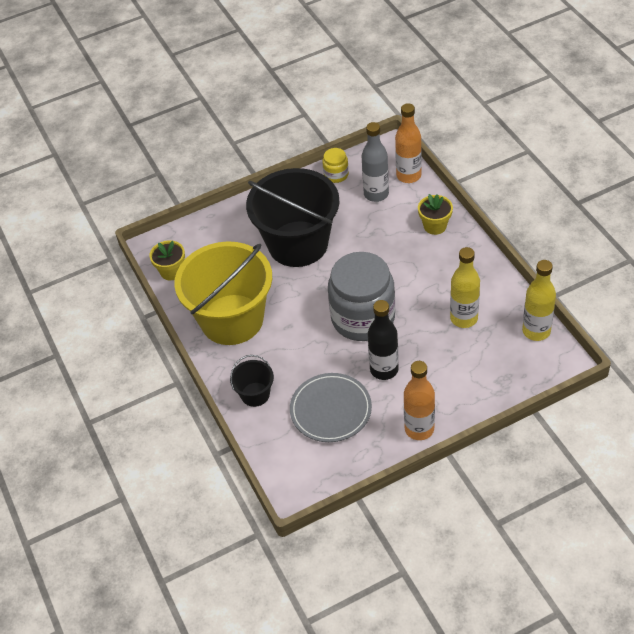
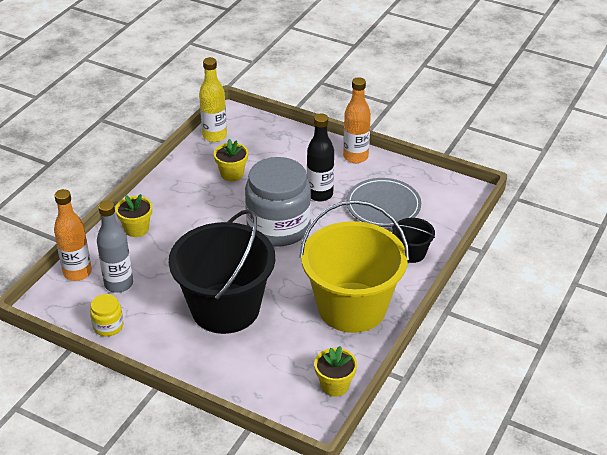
camera: 130 degrees left, 10 degrees down
yellow bottle [450,247,480,328] -> yellow flower pot [214,139,248,181]

